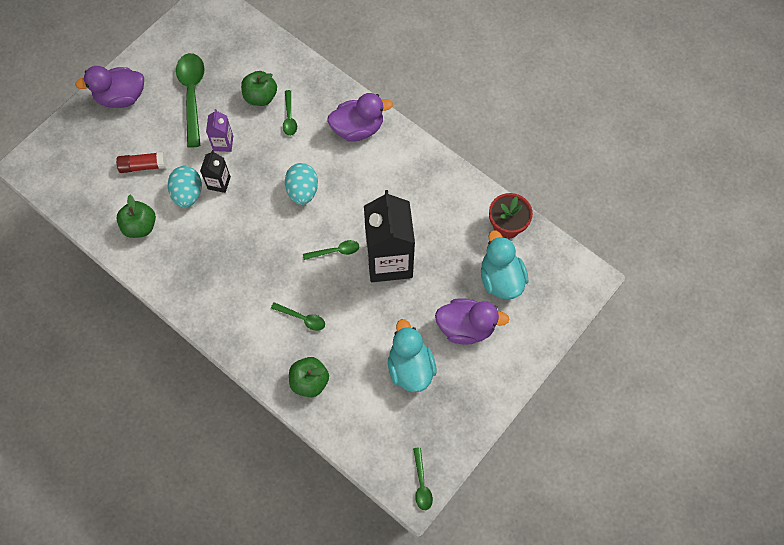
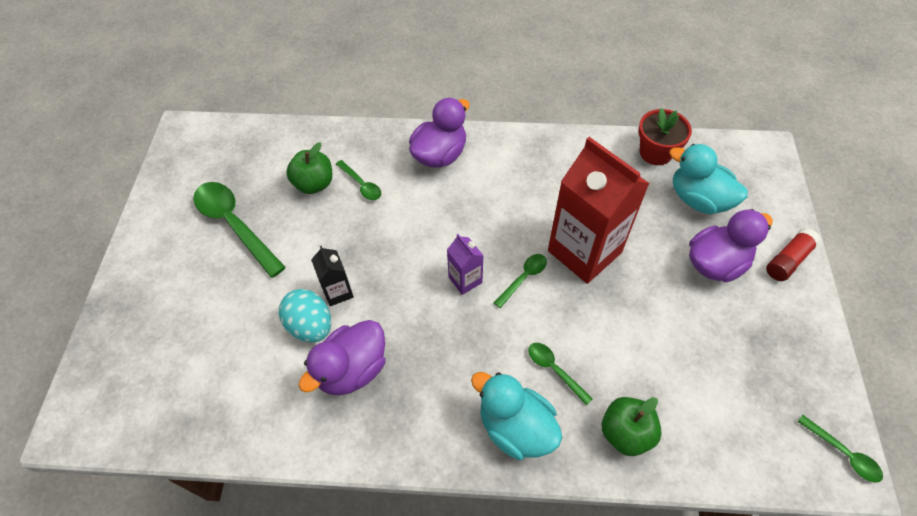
camera: 35 degrees left, 10 degrees down
purple duck [75,66,144,108] -> purple duck moved to [298,320,386,396]
red glue stick [116,152,166,173] -> red glue stick moved to [766,228,821,281]
green apple [116,195,156,238] -> none
purple carton [206,109,233,152] -> purple carton moved to [447,234,484,295]
green spoon [271,302,325,331] -> green spoon turned 120 degrees counterclockwise [528,343,593,405]
turquoise egg [285,163,318,205] -> none
black carton [364,190,415,282] -> red carton [548,137,650,284]
turquoise duck [388,319,436,392] -> turquoise duck moved to [471,372,562,460]

